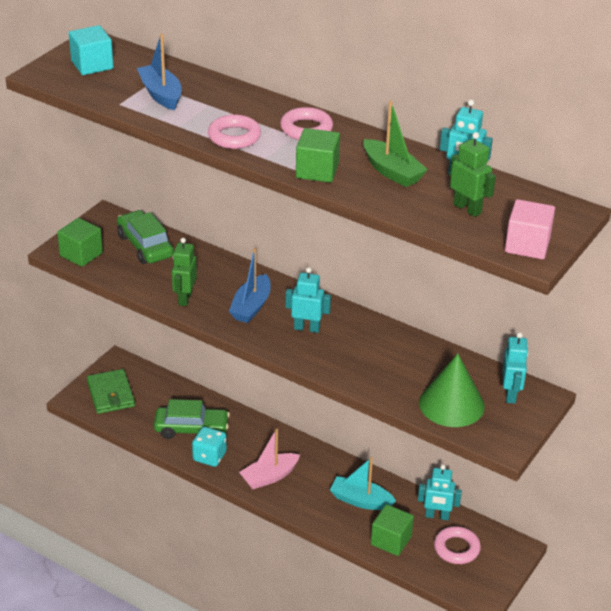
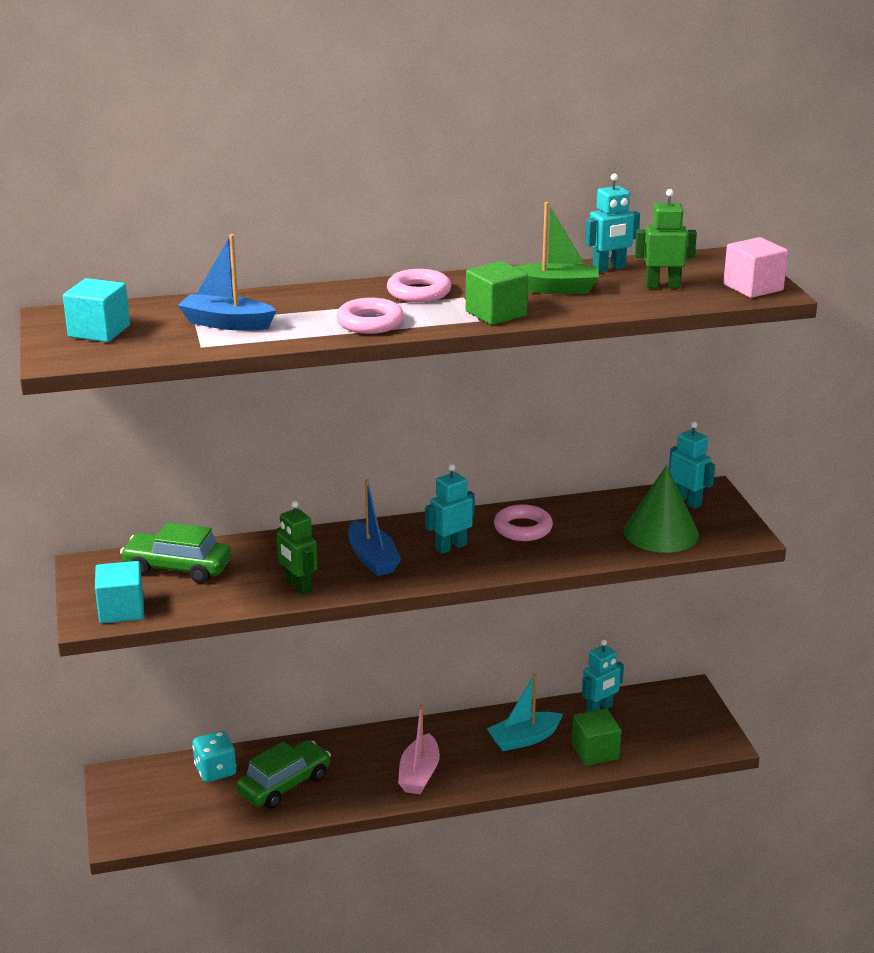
camera: 45 degrees left, 10 degrees down
green cube [57,218,103,267] -> turquoise cube [95,561,144,623]
green wallet [87,369,135,414] -> none
turquoise dice [192,427,227,467] -> turquoise dice moved to [192,731,236,782]
pink ring [434,526,481,564] -> pink ring moved to [494,504,553,541]

